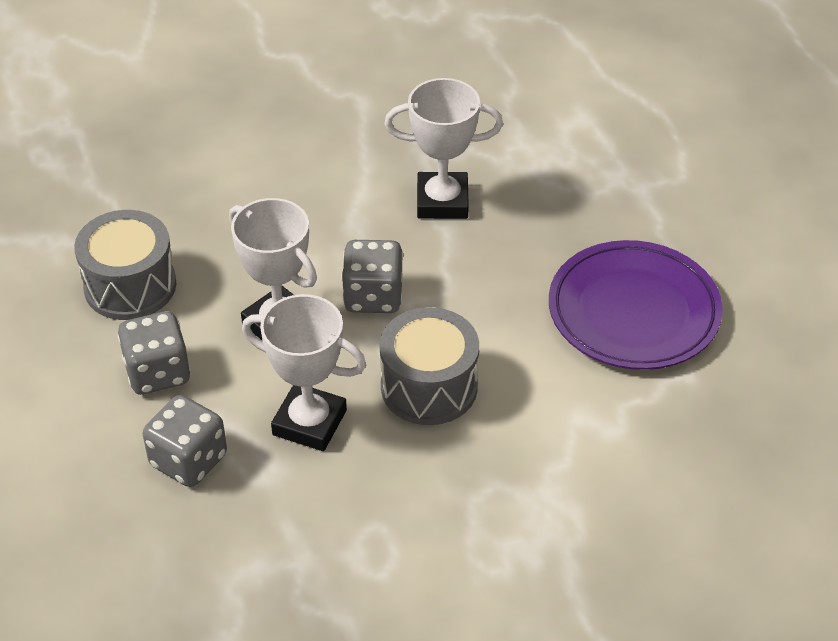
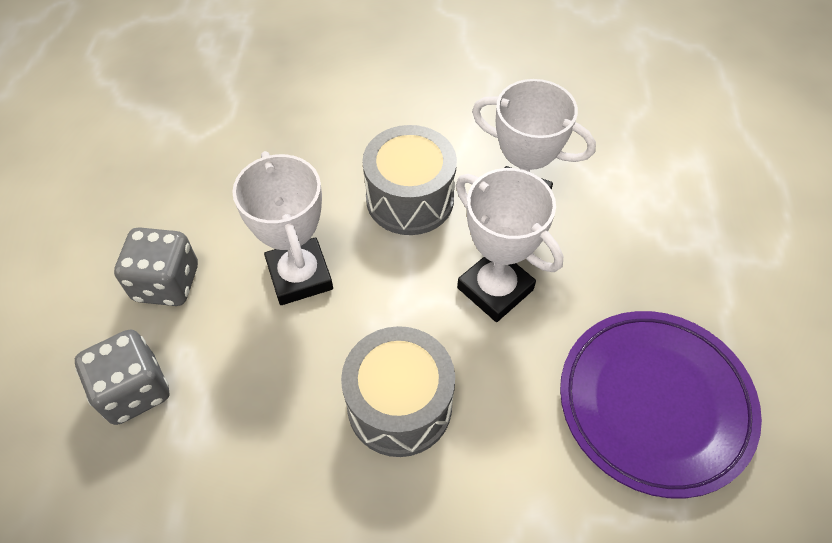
camera: 25 degrees right, 10 degrees up
grey drum [74,210,177,320] -> grey drum moved to [362,125,457,235]
white trophy [242,294,366,451] -> white trophy moved to [456,168,563,322]
grey dice [341,240,403,313] -> none

